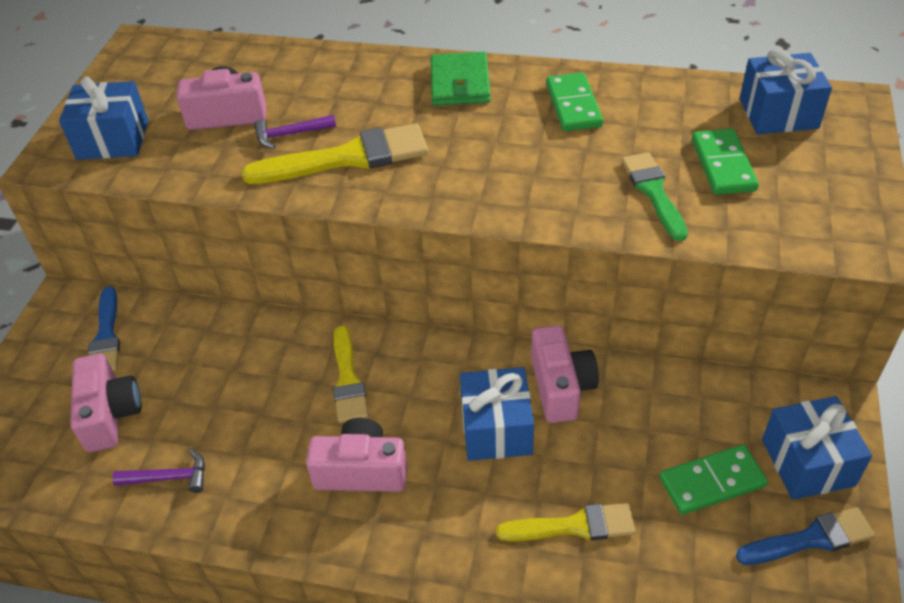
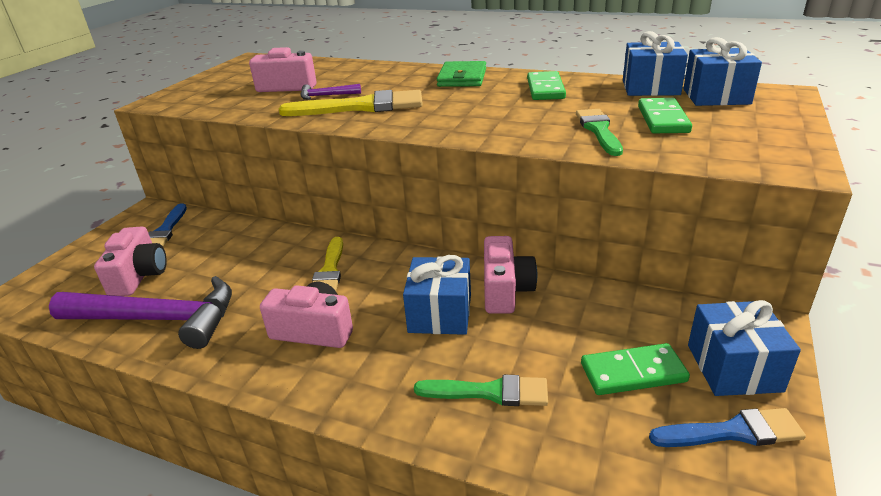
camera: 10 degrees right, 15 degrees down
blue gift [59,77,148,160] -> blue gift moved to [623,31,688,96]
purple hammer [113,449,205,493] -> purple hammer [49,276,232,349], size x2.34
yellow brush [496,503,636,541] -> green brush [414,375,548,406]

